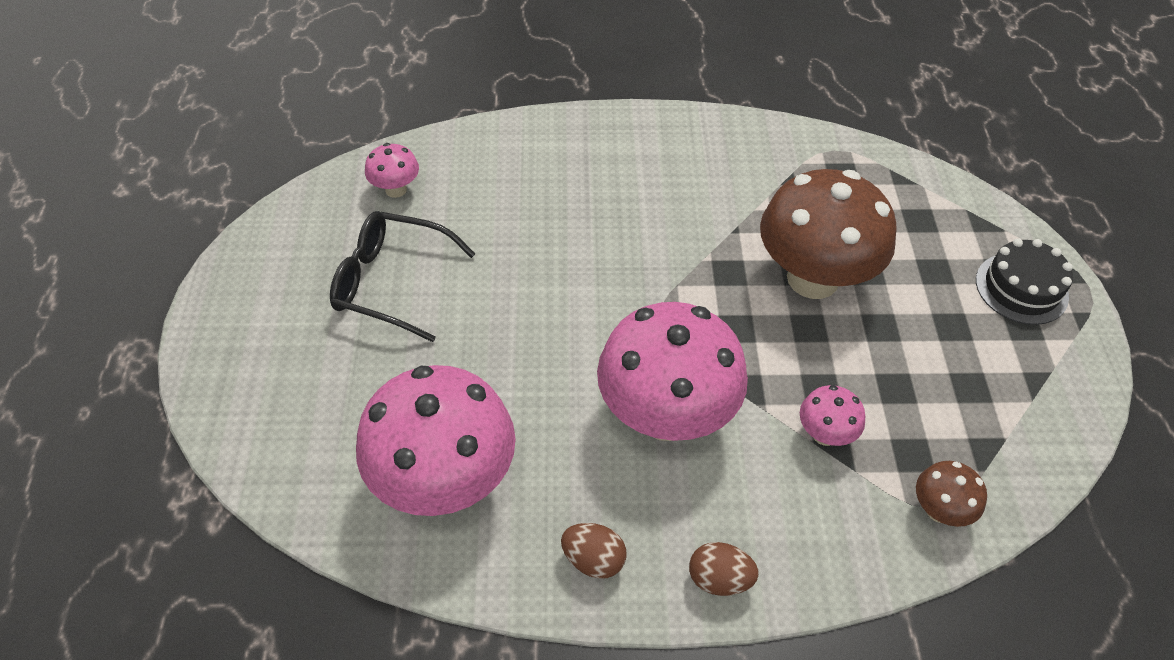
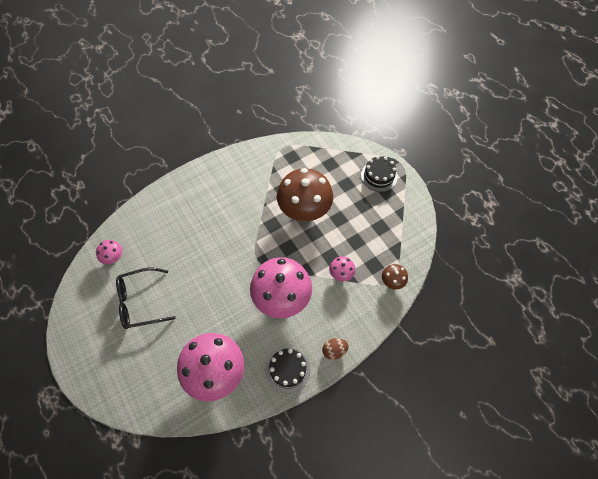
camera: 30 degrees left, 10 degrees up
brown egg [561,523,627,579] -> black cake [266,348,310,393]

